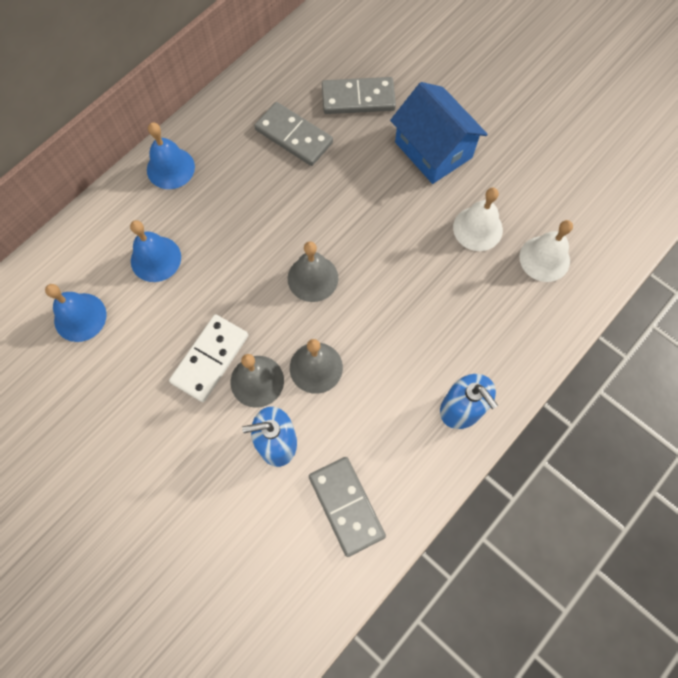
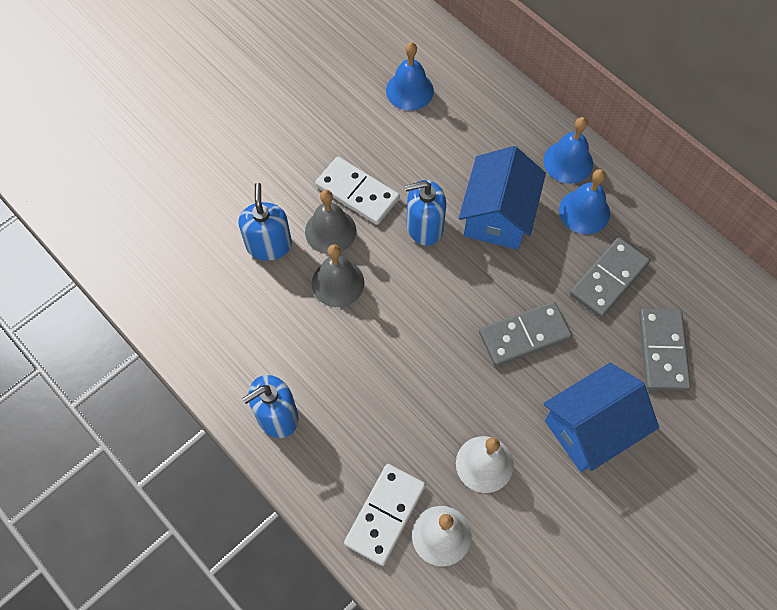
camera: 95 degrees right, 5 degrees down
blue bell [130,220,181,282] -> blue bell moved to [559,169,610,234]
grey bell [288,241,338,302] -> none
grey domino [309,457,386,557] -> grey domino moved to [479,301,572,367]
none -> white domino [344,464,426,566]
none -> blue soap dispenser [405,180,446,246]
none -> blue house [459,146,546,250]

